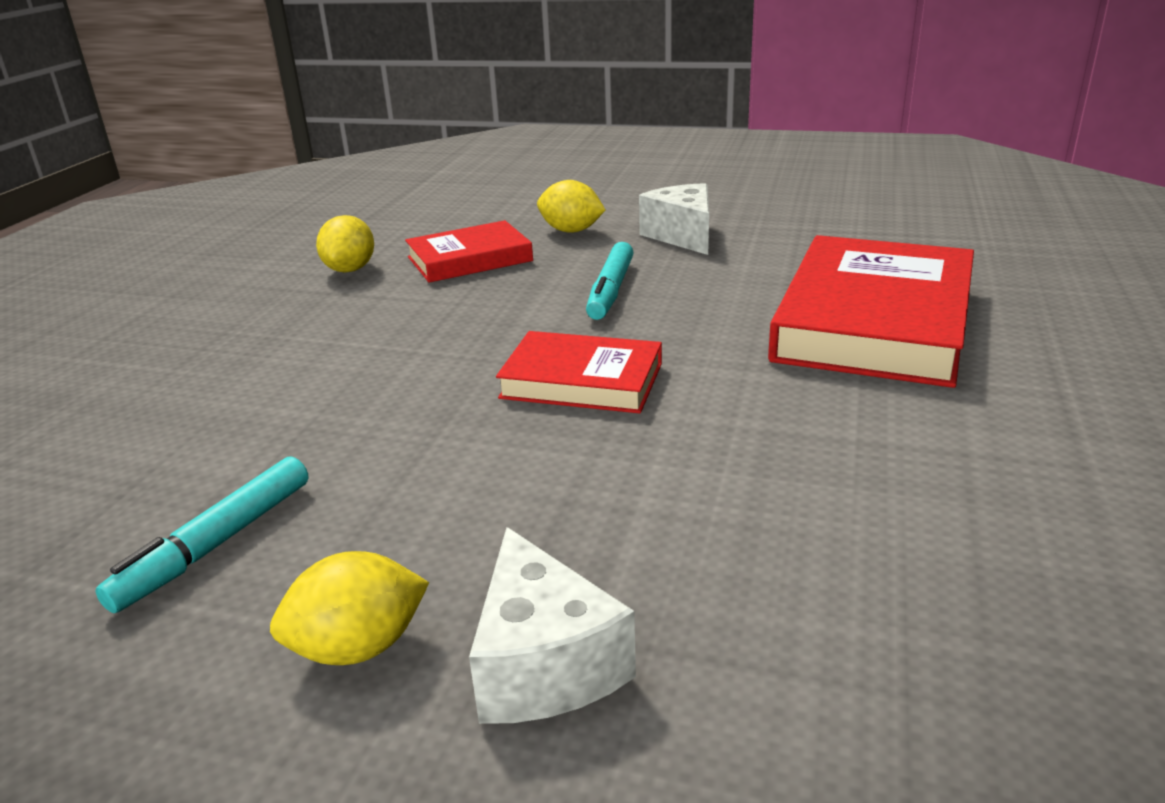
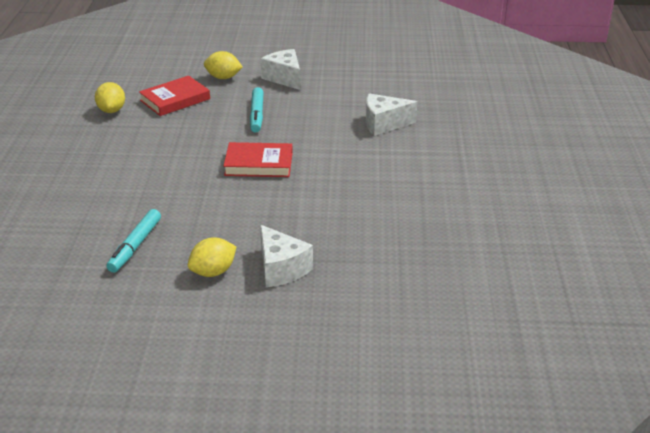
camera: 15 degrees left, 5 degrees up
red book [768,235,974,388] -> white cheese [366,93,417,136]

